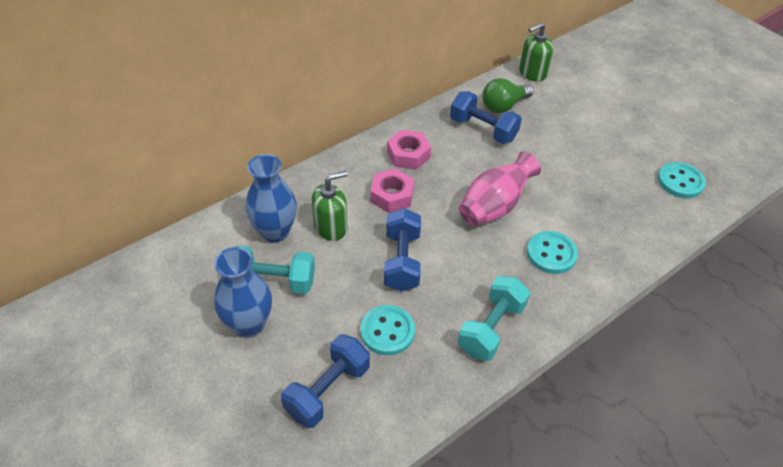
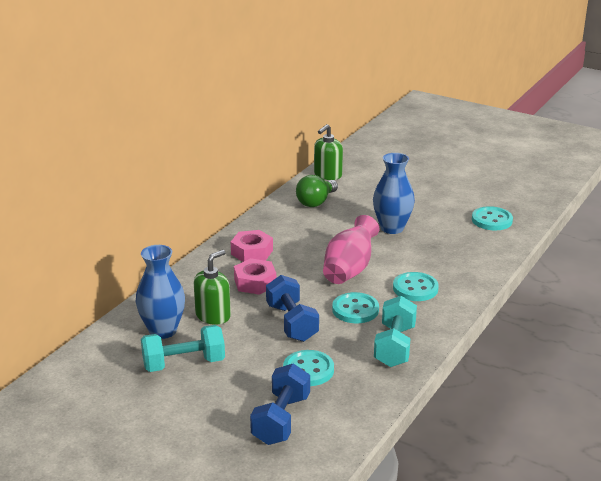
camera: 20 degrees left, 20 degrees down
blue vase [214,247,272,338] -> blue vase moved to [373,153,415,234]
blue dumbbell [450,91,522,144] -> none
none -> turquoise button [332,292,379,323]

